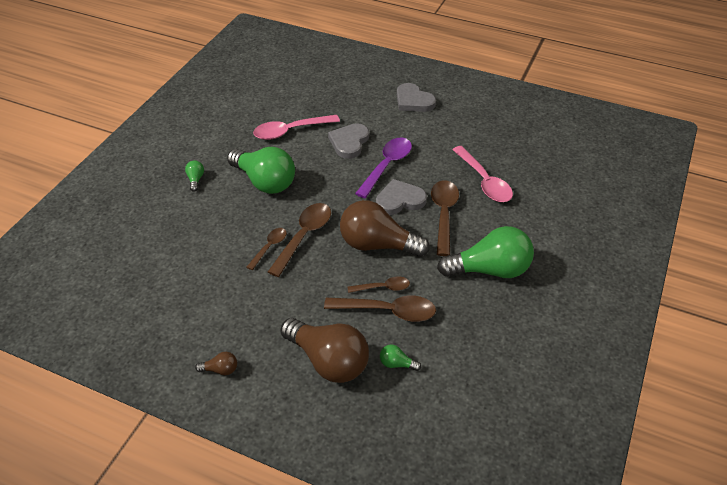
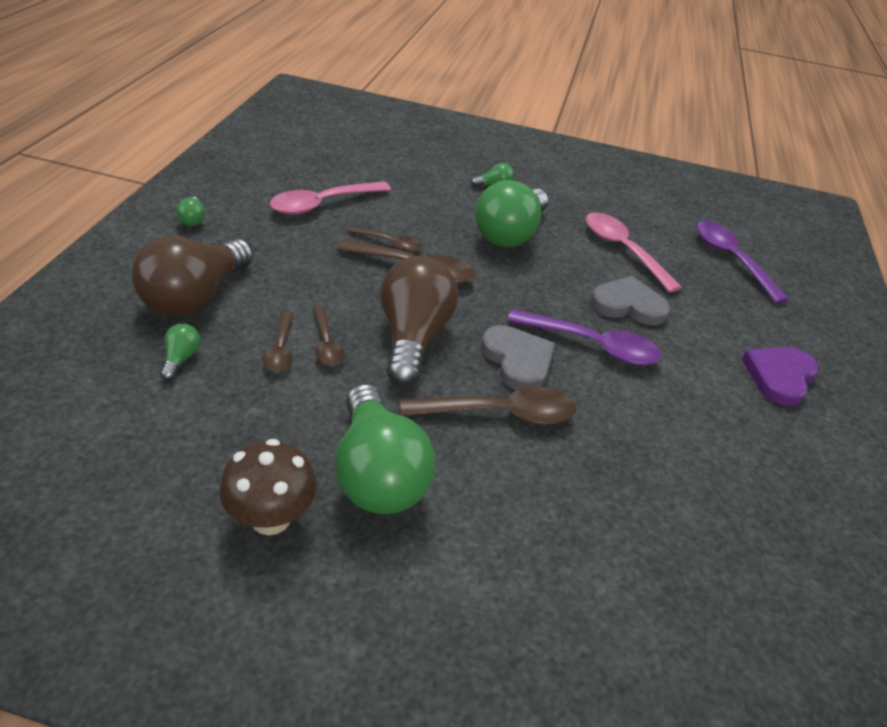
camera: 75 degrees right, 5 degrees down
brown light bulb [195,352,237,375] -> green light bulb [176,197,205,226]
brown spoon [324,295,436,322] -> brown spoon [262,311,293,372], size x0.58
grey heart [397,83,436,112] -> purple heart [742,347,818,406]
pink spoon [452,146,513,202] -> pink spoon moved to [270,181,391,215]
none -> brown mushroom [220,439,317,535]
none -> purple spoon [696,221,789,303]

